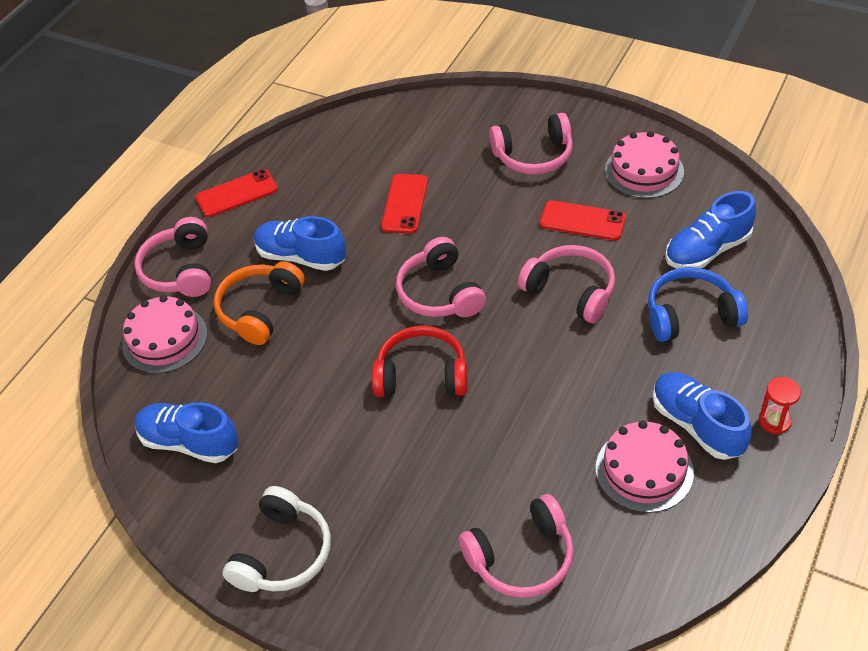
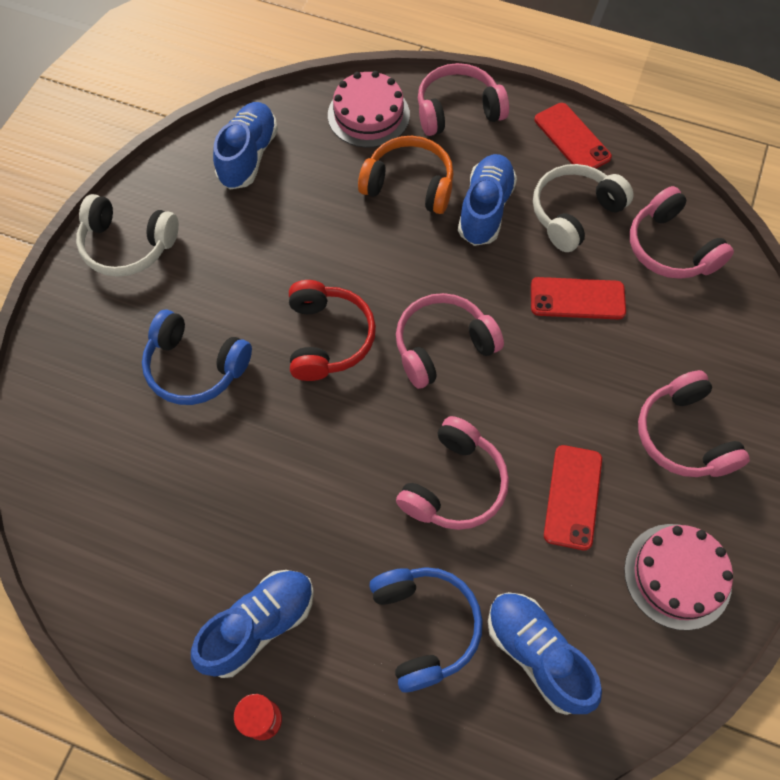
camera: 80 degrees right, 15 degrees up
pink headphones [459,494,574,598] -> pink headphones moved to [630,186,734,279]
pink cake [596,421,694,513] -> none
none -> blue headphones [142,310,252,405]
none -> white headphones [533,164,634,252]

